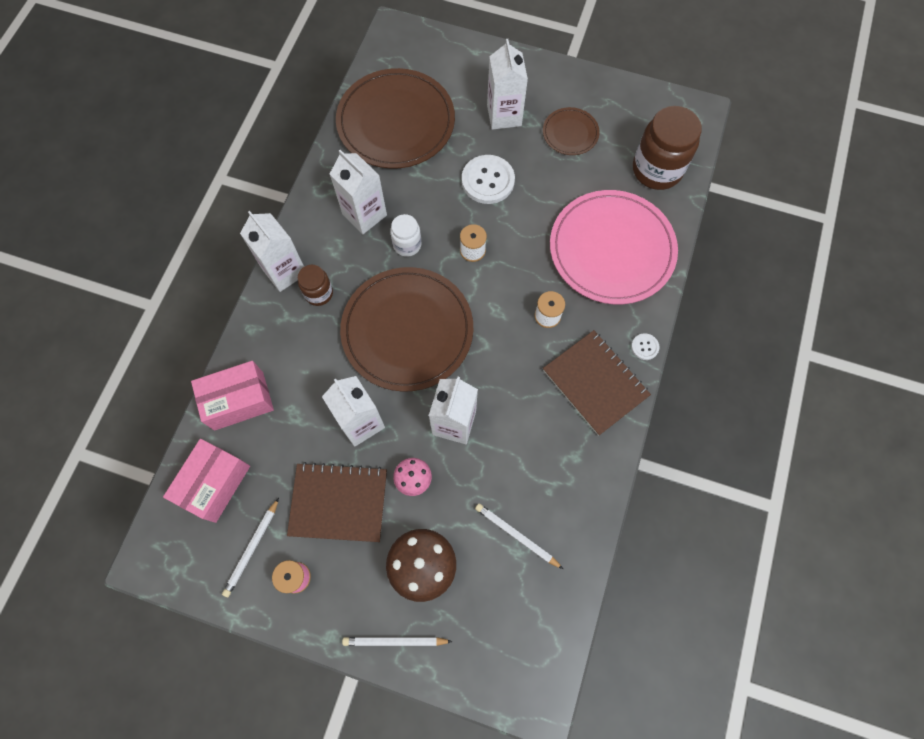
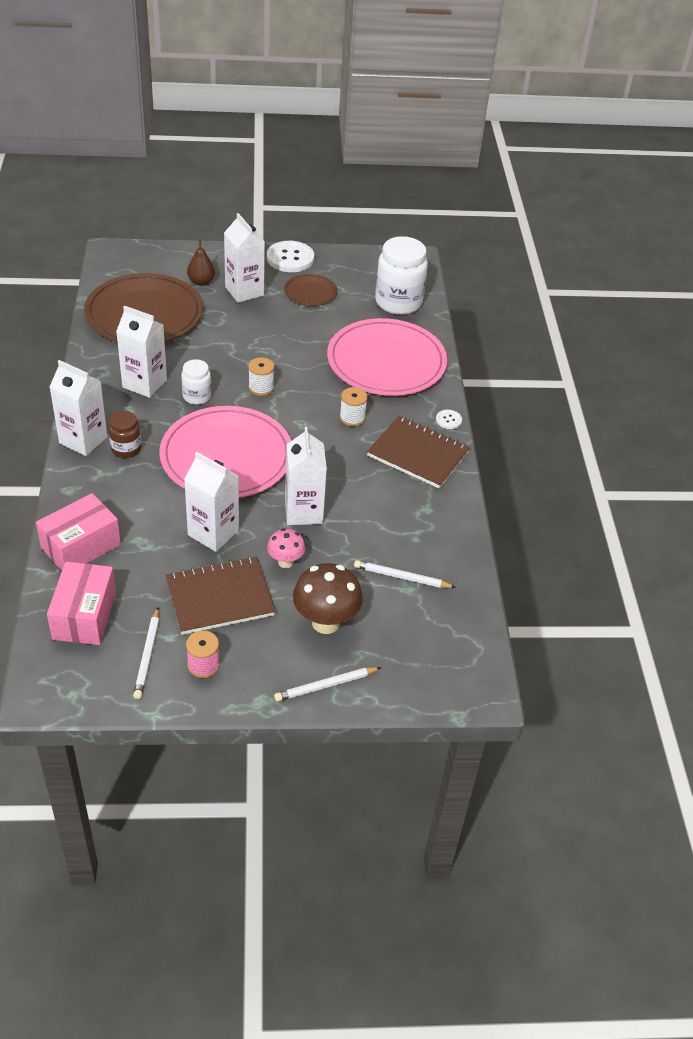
camera: 25 degrees left, 25 degrees down
brown plate [340,267,473,392] -> pink plate [159,406,291,498]
white button [462,155,515,204] -> white button moved to [267,241,314,272]
brown jar [633,106,702,190] -> white jar [375,236,428,315]
none -> brown pear [187,240,215,286]

